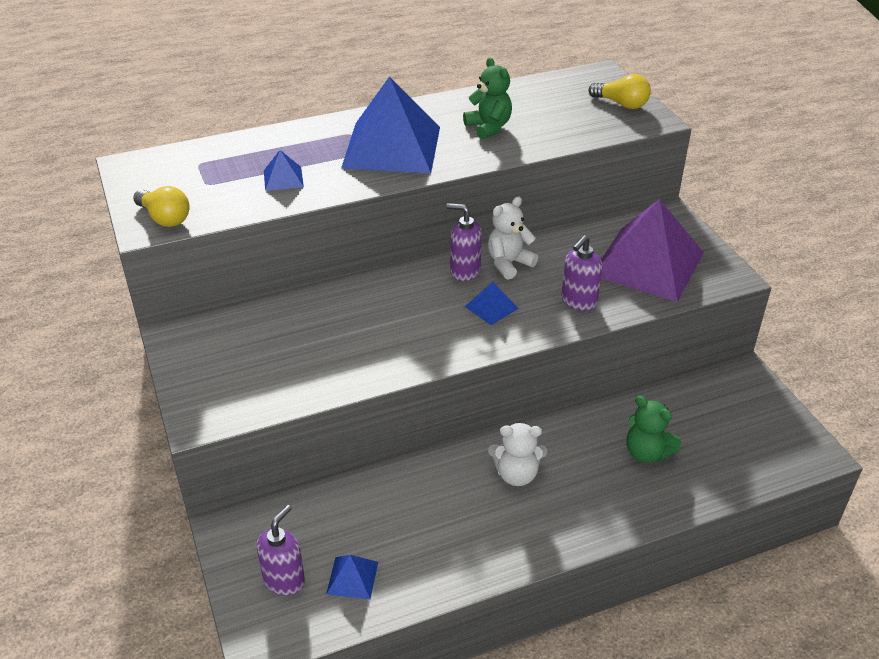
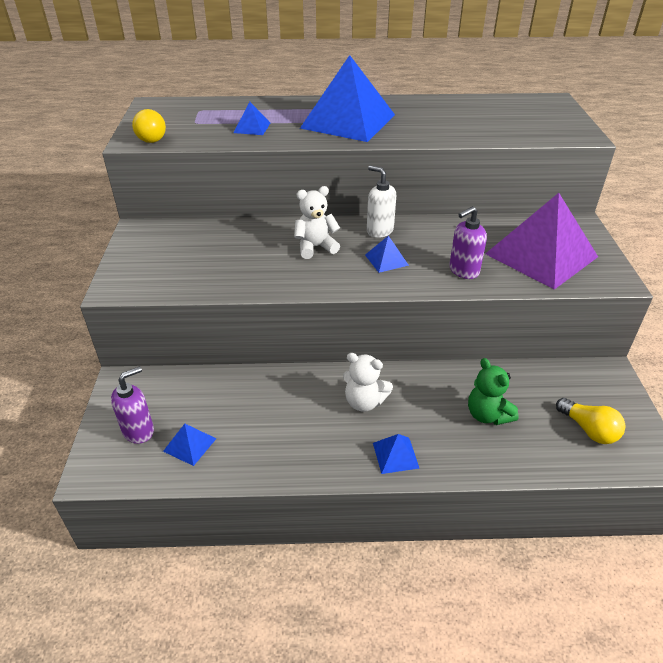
camera: 20 degrees right, 0 degrees up
purple soap dispenser [446,203,482,282] -> white soap dispenser [367,166,396,238]
green teddy bear [463,57,512,140] -> none
white teddy bear [488,197,538,279] -> white teddy bear moved to [294,186,340,259]
yellow light bulb [589,74,651,109] -> yellow light bulb moved to [556,398,625,444]
none -> blue pyramid [373,434,419,474]

